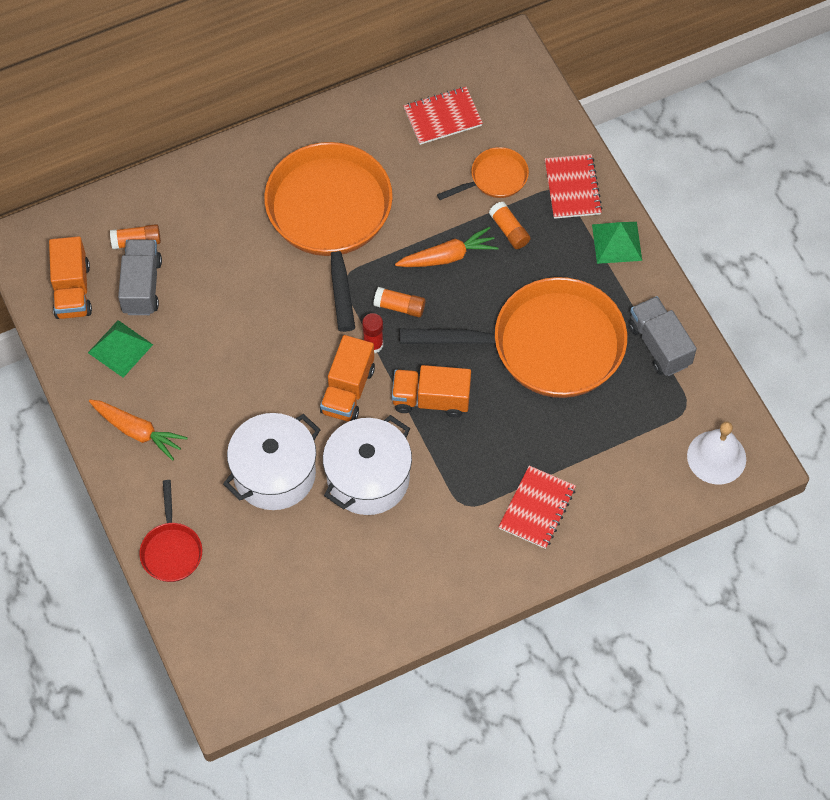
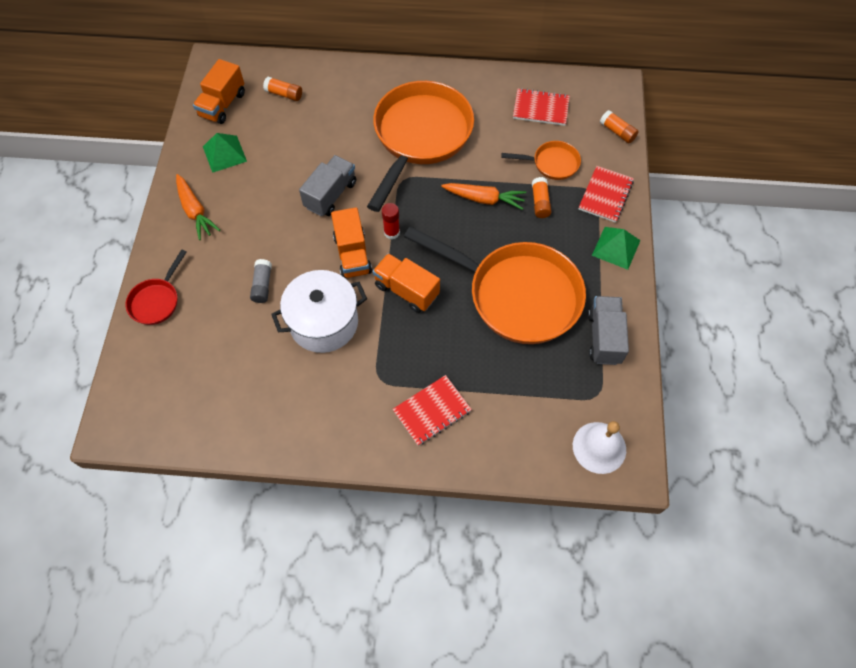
camera: 30 degrees right, 0 degrees up
grey truck [118,239,162,315] -> grey truck moved to [299,155,356,216]
white pot [223,413,320,510] -> grey glue stick [250,259,272,303]
orange truck [320,335,375,421] -> orange truck turned 60 degrees counterclockwise [331,207,372,278]
orange glue stick [374,287,425,317] -> orange glue stick moved to [600,110,639,143]

